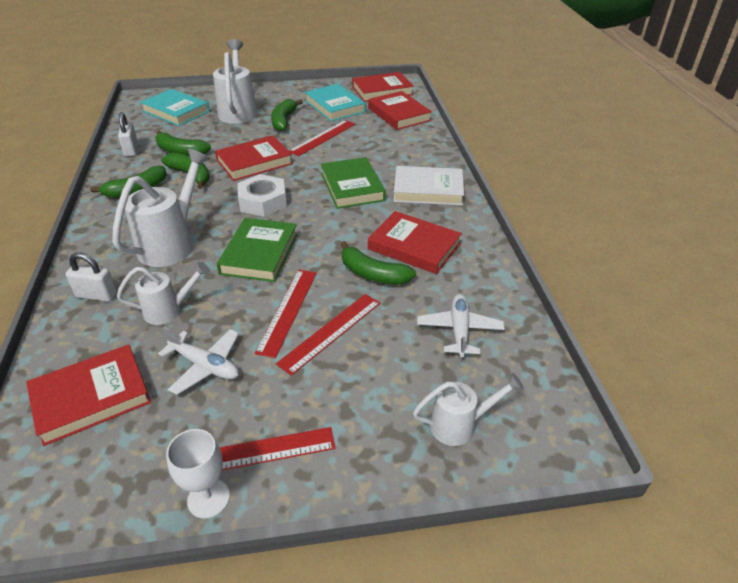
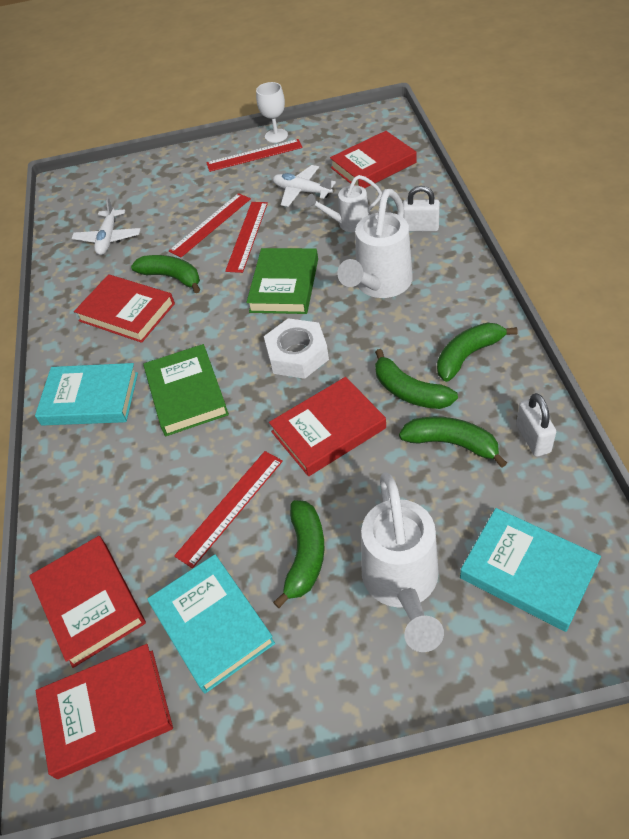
camera: 175 degrees left, 10 degrees up
white book [393,166,464,205] -> turquoise book [35,363,138,426]
white watering can [413,373,524,446] -> none

